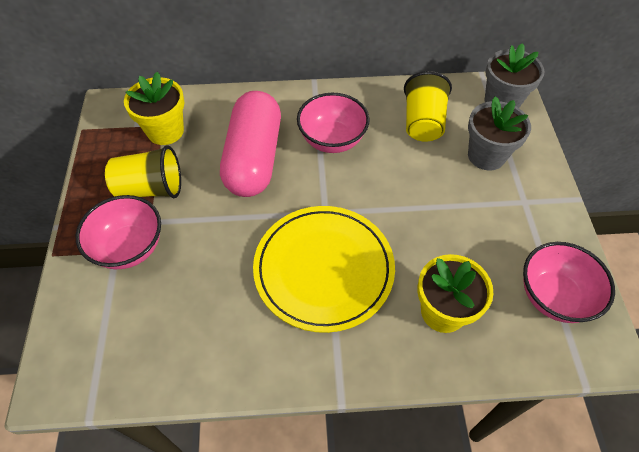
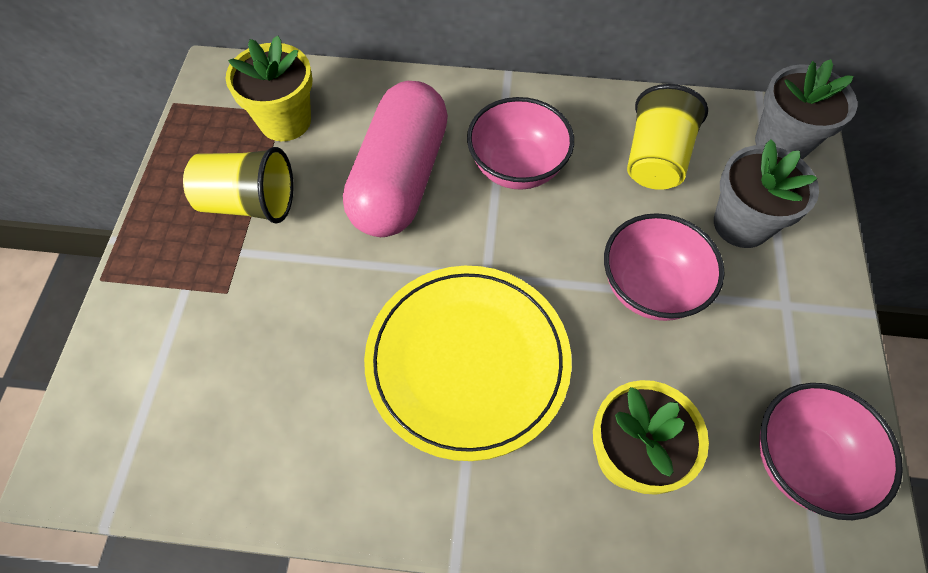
camera: 10 degrees right, 5 degrees up
pink bowl [76,195,161,269] -> pink bowl moved to [604,213,725,321]

